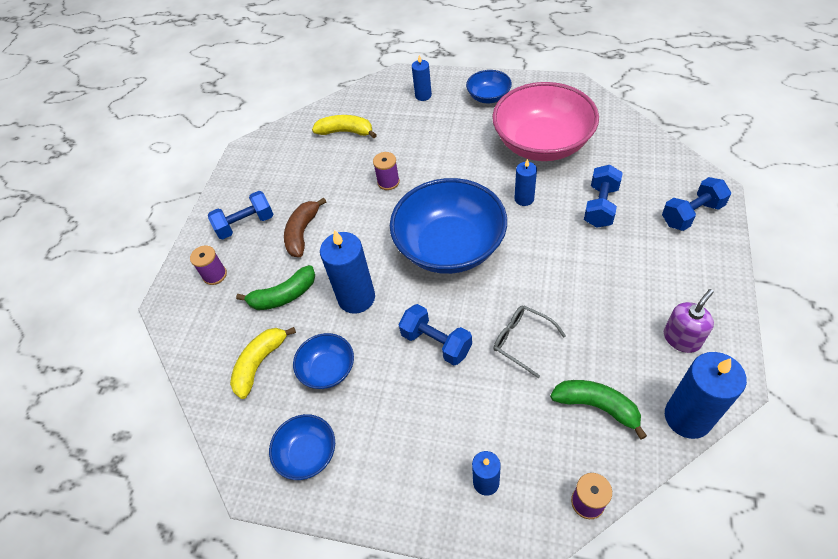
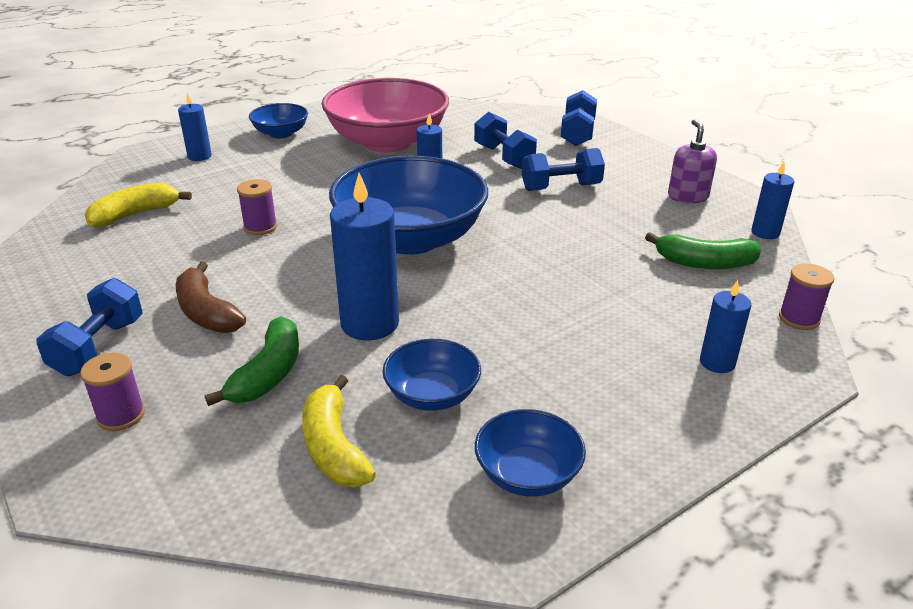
camera: 55 degrees left, 20 degrees down
blue dumbbell [398,304,472,365] -> blue dumbbell moved to [522,148,605,191]
grey glasses [494,306,566,378] -> none
green banana [550,380,647,439] -> green banana turned 150 degrees counterclockwise [645,232,761,269]
blue candle [665,352,747,439] -> blue candle [752,162,794,239], size x0.56

